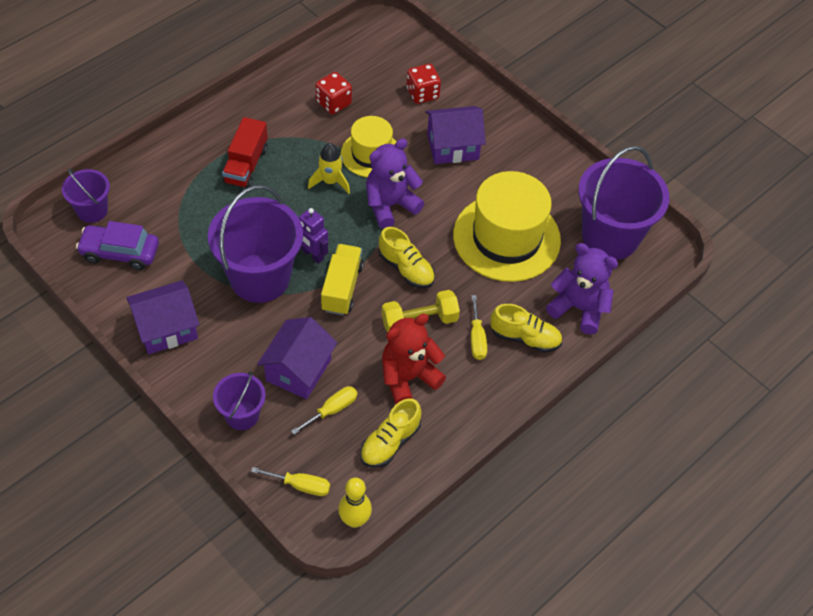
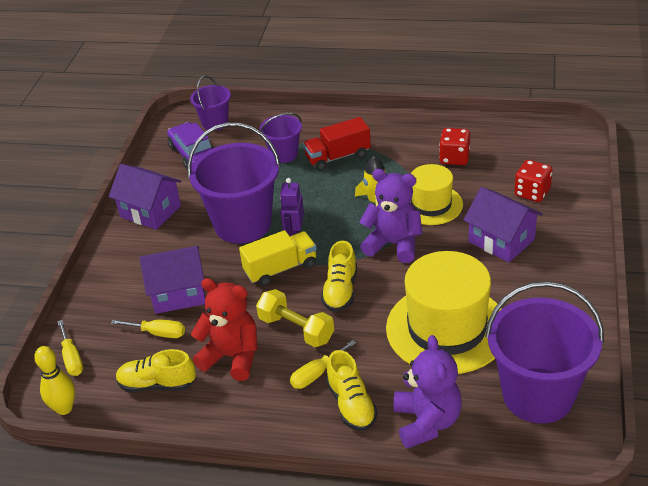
camera: 60 degrees right, 15 degrees down
purple bucket [213,371,266,430] -> purple bucket moved to [260,113,302,163]

